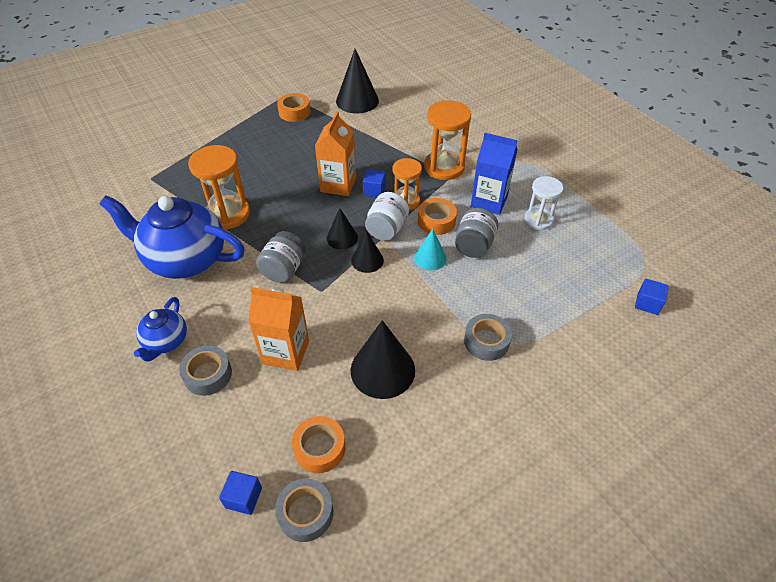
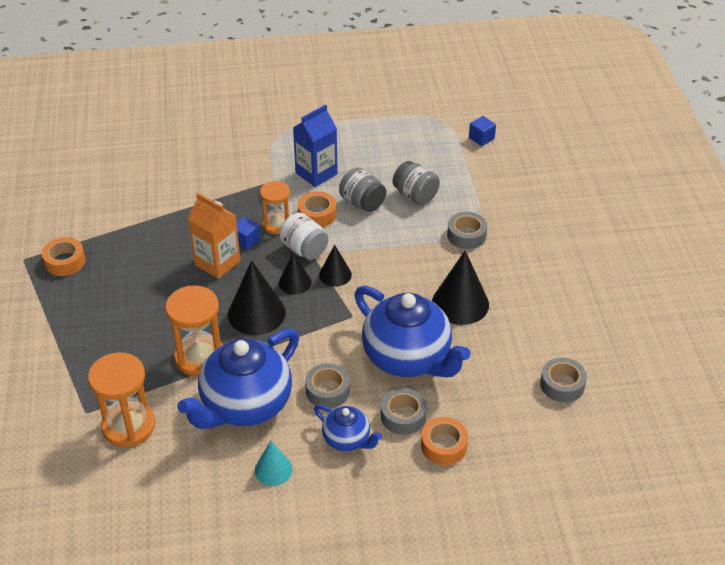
camera: 65 degrees left, 5 degrees down
blue cube [219,471,262,515] -> none
orange carton [248,287,309,371] -> blue teapot [354,286,470,377]
grey jar [256,231,305,283] -> grey jar moved to [393,161,440,205]
orange tape [292,416,345,473] -> orange tape moved to [421,417,468,465]
black cone [336,49,379,113] -> black cone moved to [228,260,286,335]
turquoise cone [414,229,447,271] -> turquoise cone moved to [255,441,293,486]
orange hourglass [424,100,471,180] -> orange hourglass moved to [88,352,155,447]
white hourglass [524,176,563,230] -> none
none -> grey tape [305,363,350,408]

